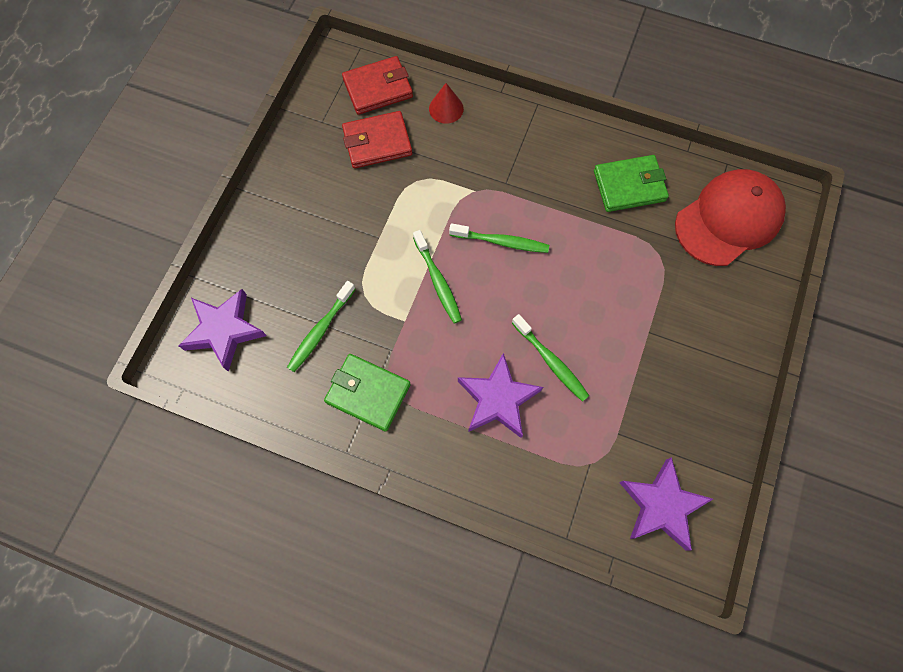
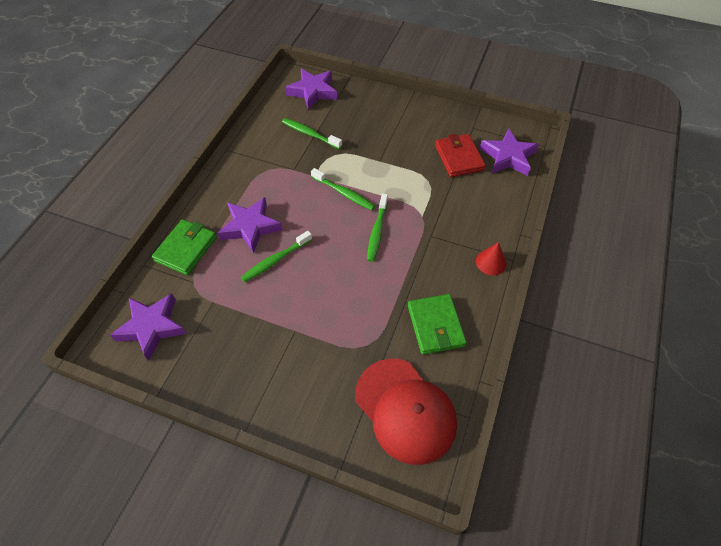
camera: 90 degrees right, 15 degrees down
green wallet [324,354,410,432] -> green wallet moved to [152,219,217,275]
red wallet [342,56,413,115] -> purple star [480,129,539,176]
green toothbrush [413,230,462,324] -> green toothbrush turned 120 degrees counterclockwise [311,168,375,210]
red cone [429,83,464,124] -> red cone moved to [476,242,507,275]

